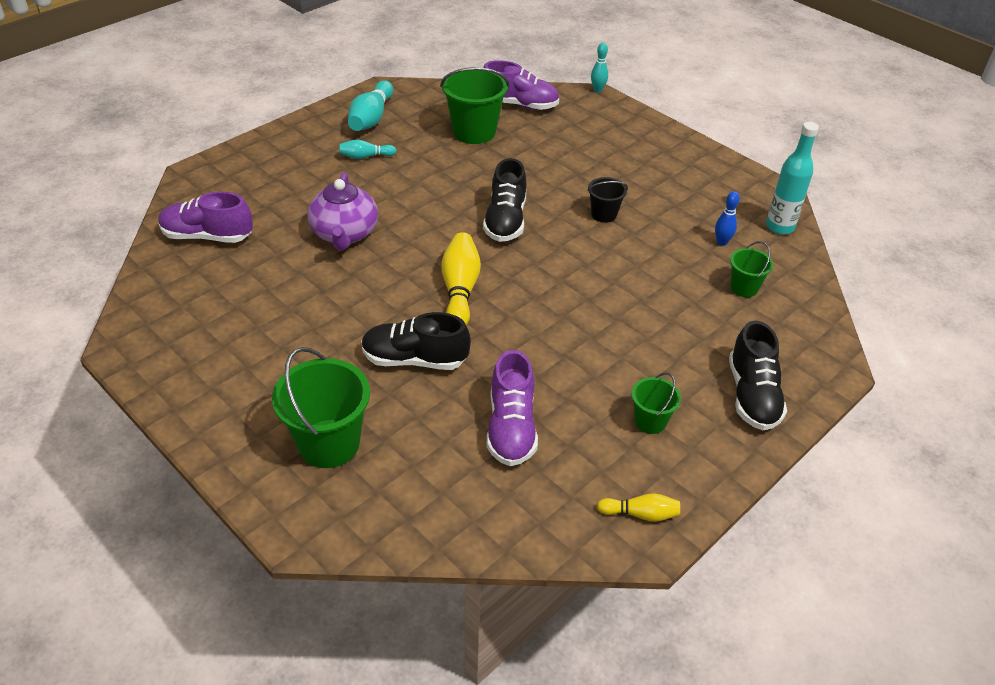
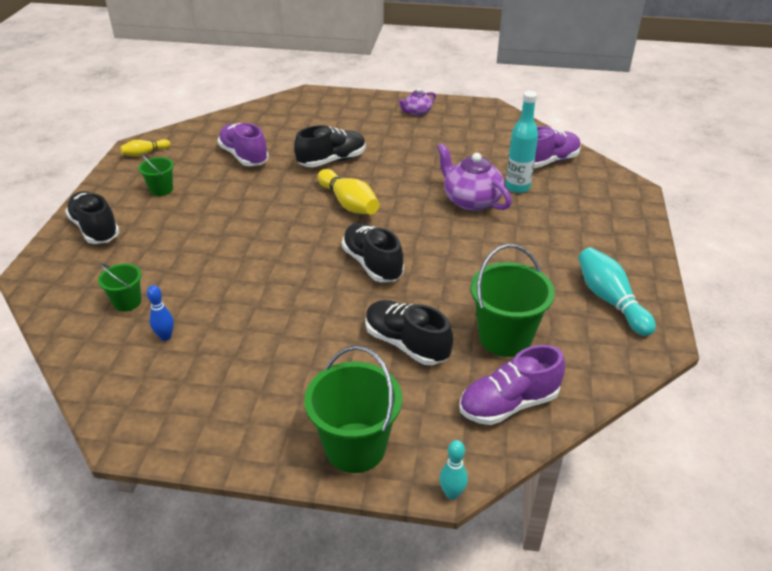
camera: 145 degrees right, 5 degrees down
green bucket [272,347,370,468] -> green bucket moved to [304,346,402,473]
turquoise bowling pin [339,139,396,159] -> none
black bucket [587,177,628,223] -> none
turquoise bottle [766,122,819,234] -> turquoise bottle moved to [505,91,538,193]
none -> black shoe [365,300,453,365]
none -> purple teapot [398,88,436,116]

